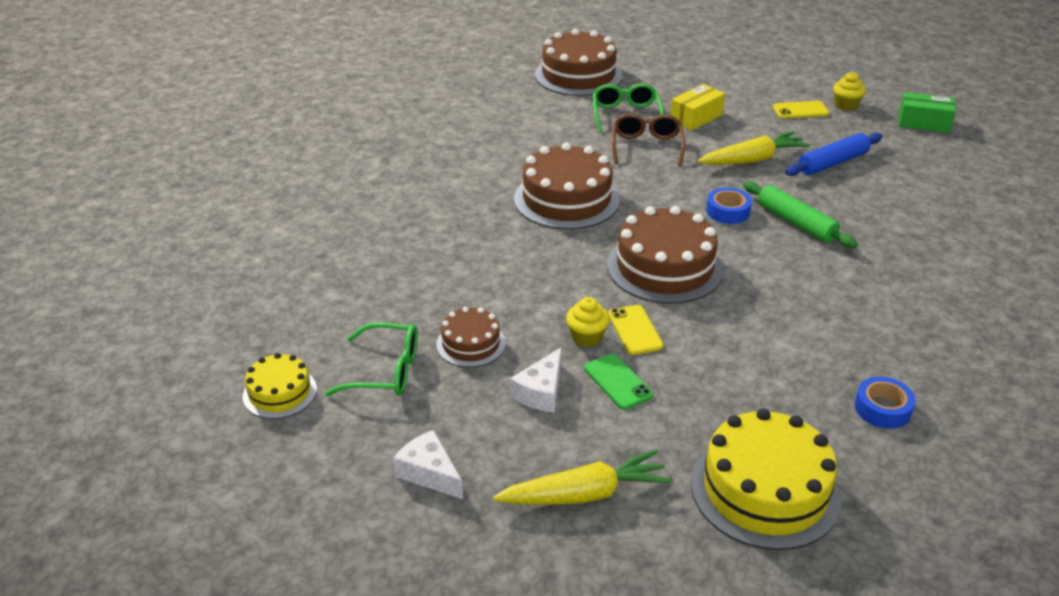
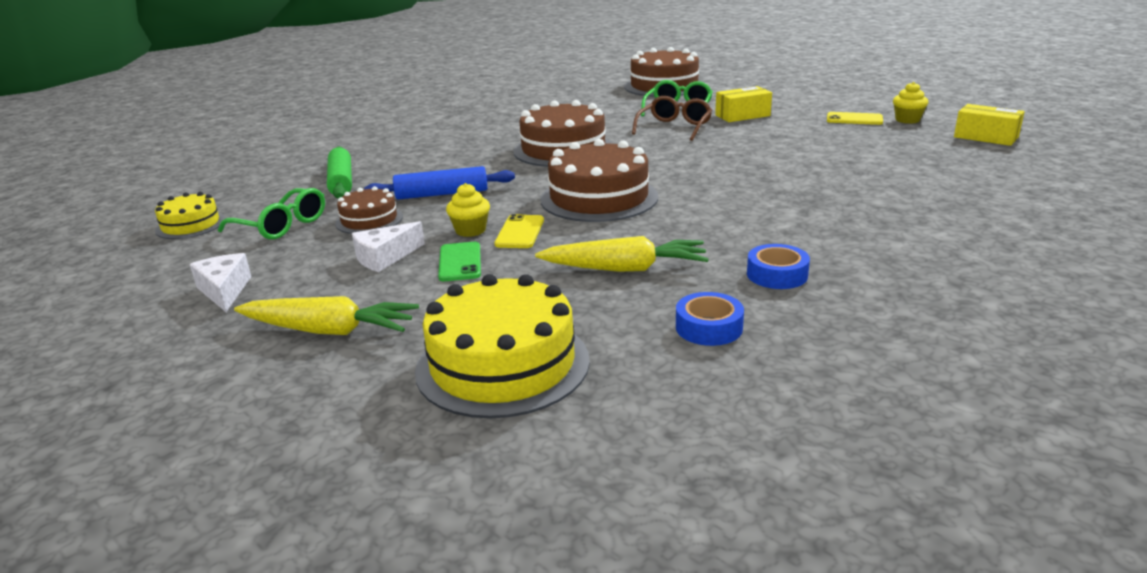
camera: 25 degrees right, 10 degrees down
yellow carrot [698,131,810,164] -> yellow carrot moved to [535,236,709,272]
blue tape [706,187,752,224] -> blue tape moved to [747,244,810,289]
green rolling pin [743,181,858,248] -> green rolling pin moved to [327,146,352,199]
blue rolling pin [785,133,882,176] -> blue rolling pin moved to [364,166,515,200]
green box [899,92,956,133] -> yellow box [954,104,1025,146]

